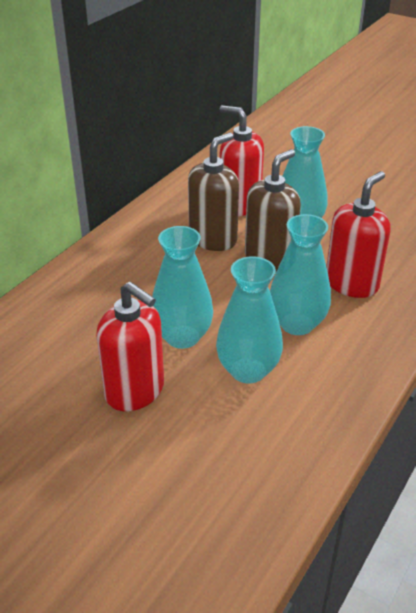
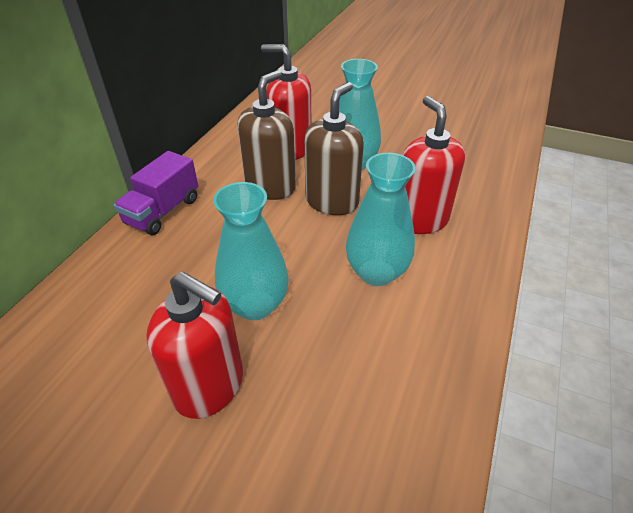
camera: 10 degrees left, 5 degrees up
turquoise vase [216,256,283,384] -> none
red soap dispenser [326,171,391,298] -> red soap dispenser turned 45 degrees counterclockwise [403,96,465,234]
none -> purple truck [114,151,198,235]

